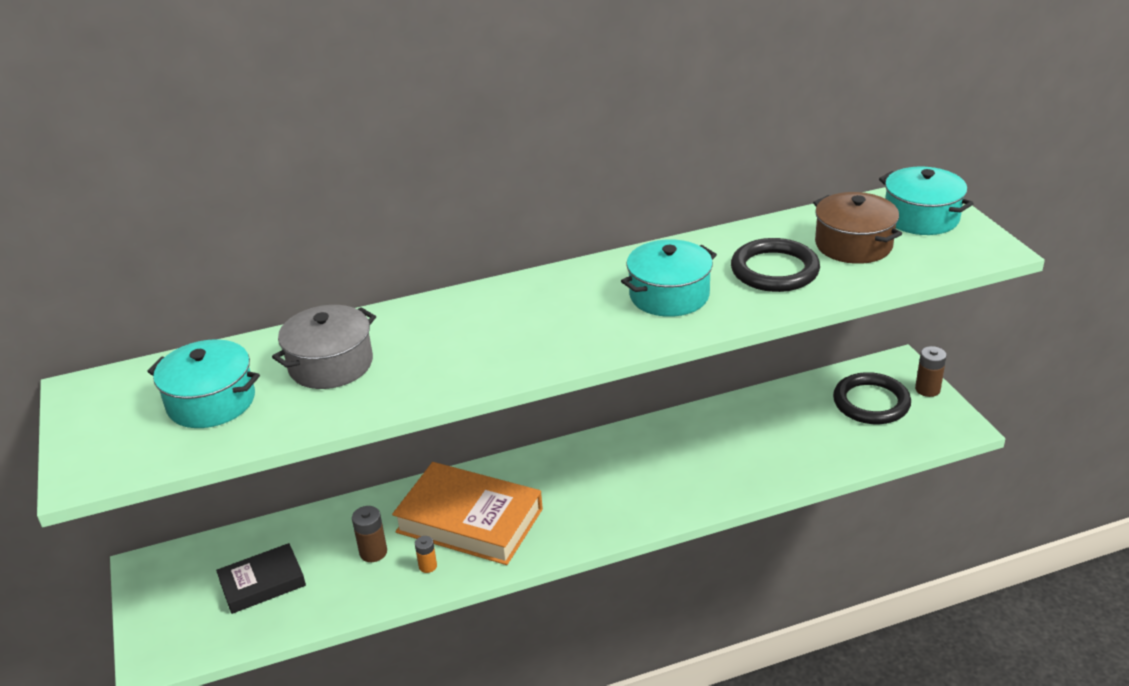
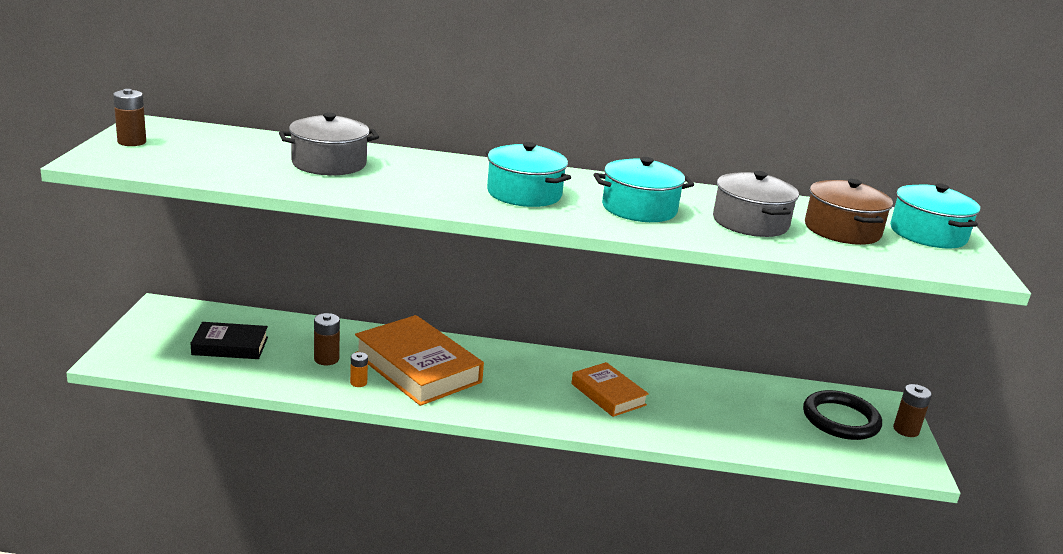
camera: 20 degrees right, 10 degrees down
turquoise pot [147,339,260,428] -> turquoise pot moved to [485,142,571,207]
black ring [731,238,820,292] -> grey pot [713,171,799,237]
none -> brown battery [113,89,146,146]
none -> orange book [571,362,649,417]

